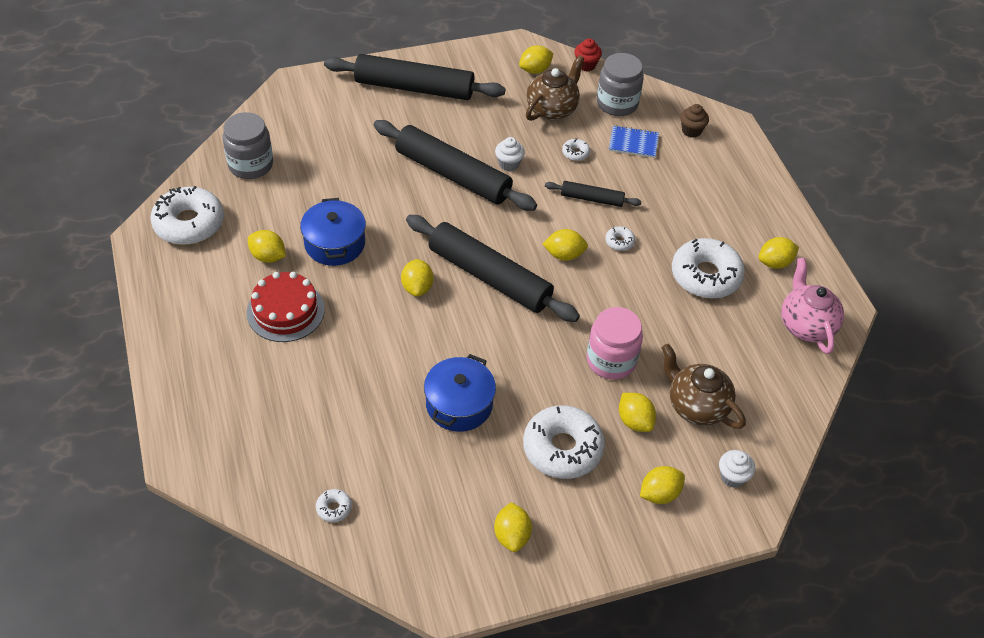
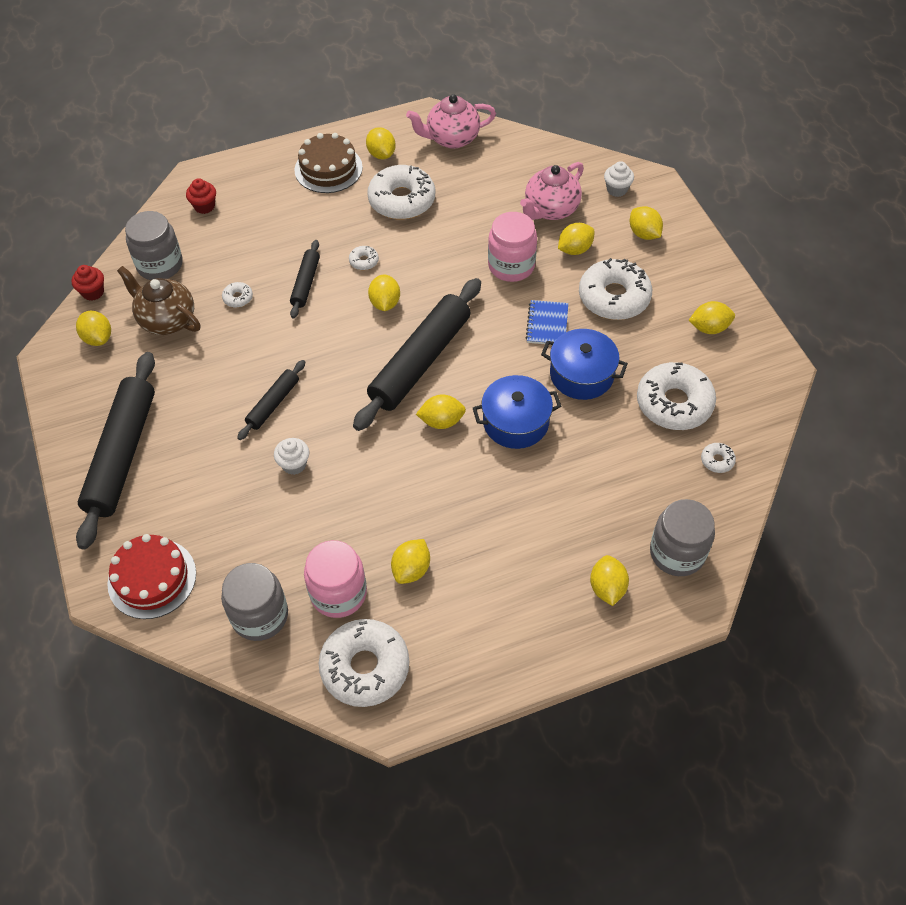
camera: 90 degrees left, 5 degrees up
red cake [247,272,325,342] -> red cake moved to [107,534,196,619]
blue pot [300,198,366,266] -> blue pot moved to [473,375,561,449]
black rolling pin [373,120,537,211] -> black rolling pin [237,360,305,440], size x0.49
white cupcake [495,137,525,171] -> white cupcake moved to [274,438,309,475]
blue notebook [609,125,659,158] -> blue notebook moved to [526,300,568,345]
brown teapot [662,344,746,429] -> pink teapot [520,162,584,220]
brown cupcake [680,104,709,138] -> red cupcake [186,178,216,214]
none -> brown cake [294,133,363,193]
none -> pink jar [304,540,367,618]
none -> yellow lemon [590,555,629,606]
none -> white donut [637,362,716,430]
none -> grey jar [650,499,715,576]

